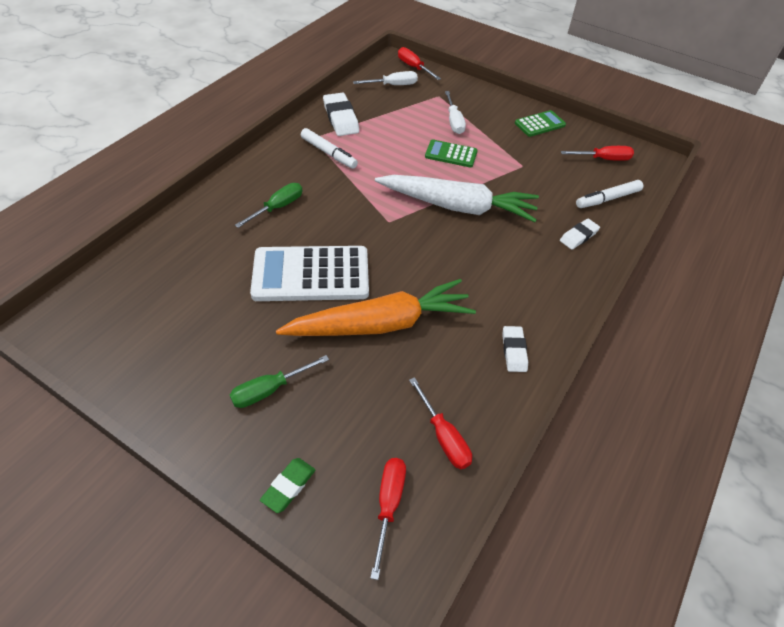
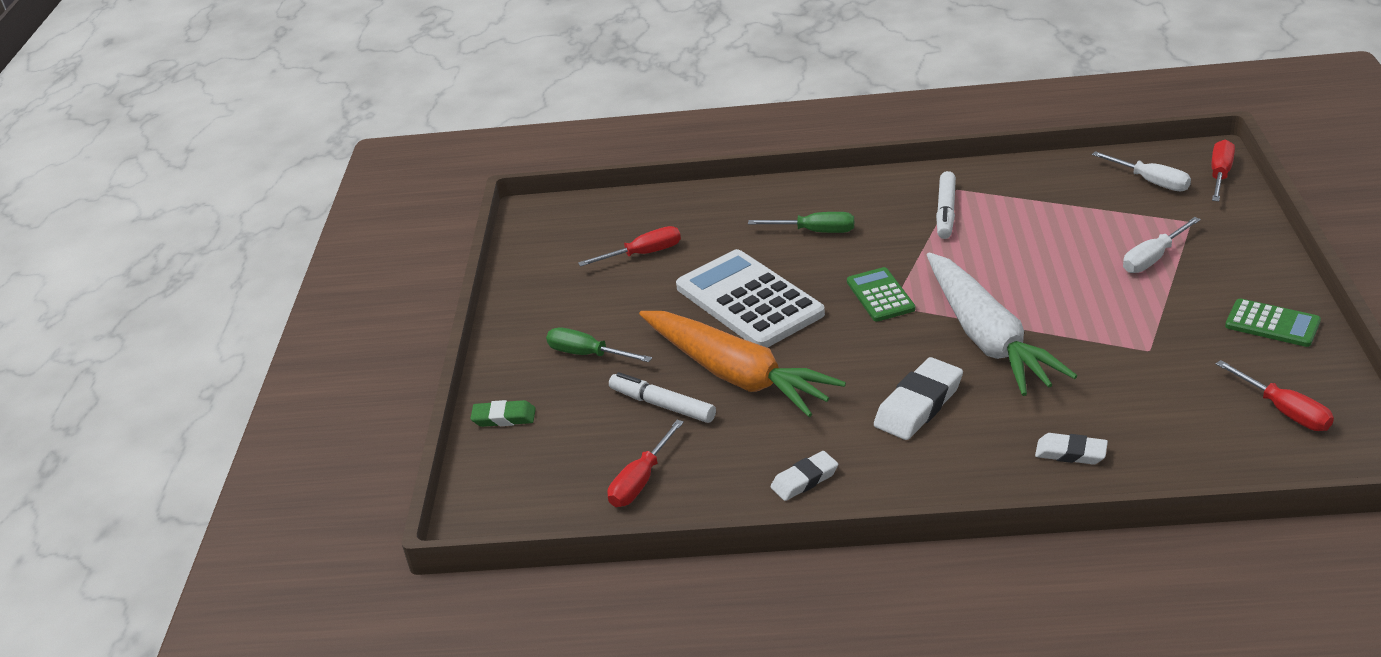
camera: 65 degrees right, 15 degrees down
white eraser [323,92,359,136] -> white eraser moved to [874,357,963,440]
red screwdriver [371,458,406,580] -> red screwdriver moved to [578,226,681,267]
green calculator [425,140,478,168] -> green calculator moved to [847,267,915,321]
white marker [576,180,643,208] -> white marker moved to [609,372,716,423]

